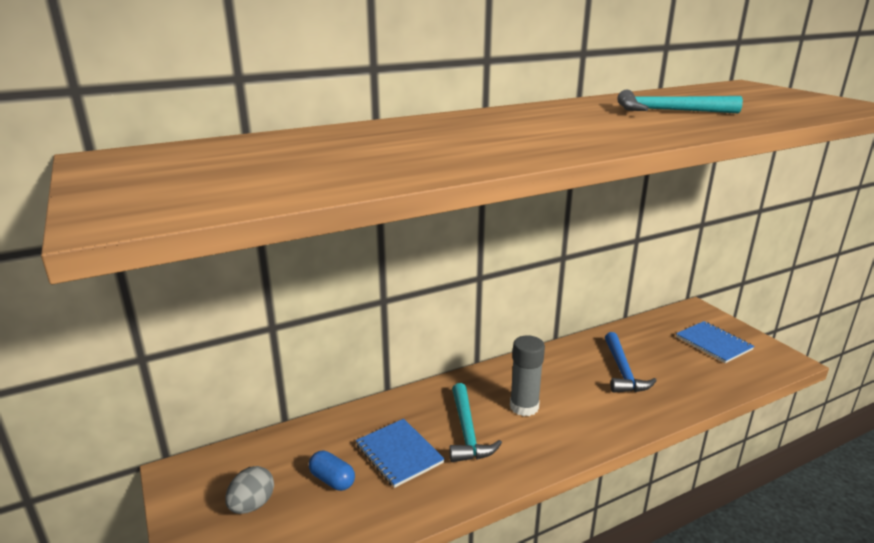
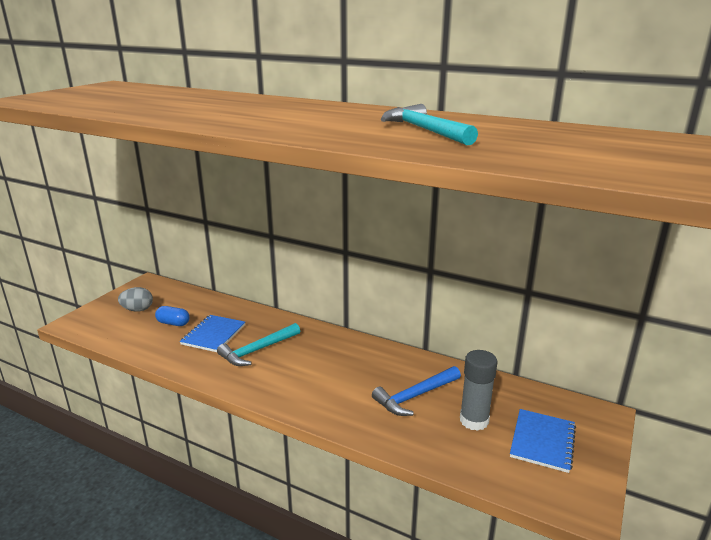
camera: 55 degrees right, 0 degrees up
blue capsule [309,450,355,491] -> blue capsule turned 75 degrees counterclockwise [155,306,190,326]
grey glue stick [510,335,545,416] -> grey glue stick moved to [460,350,497,431]

